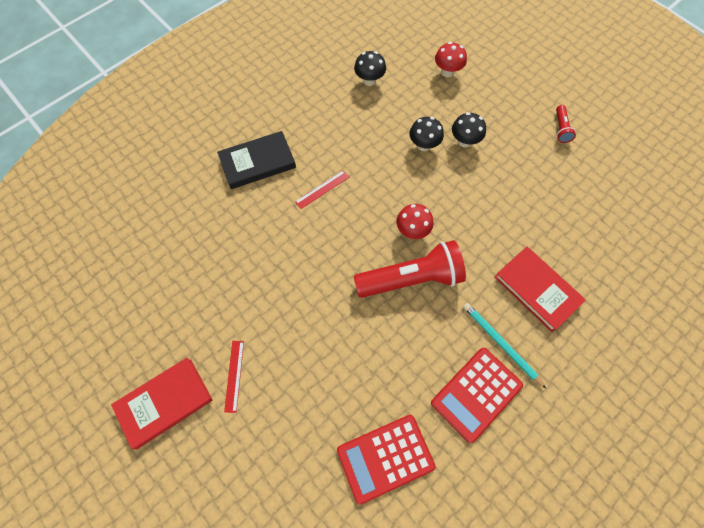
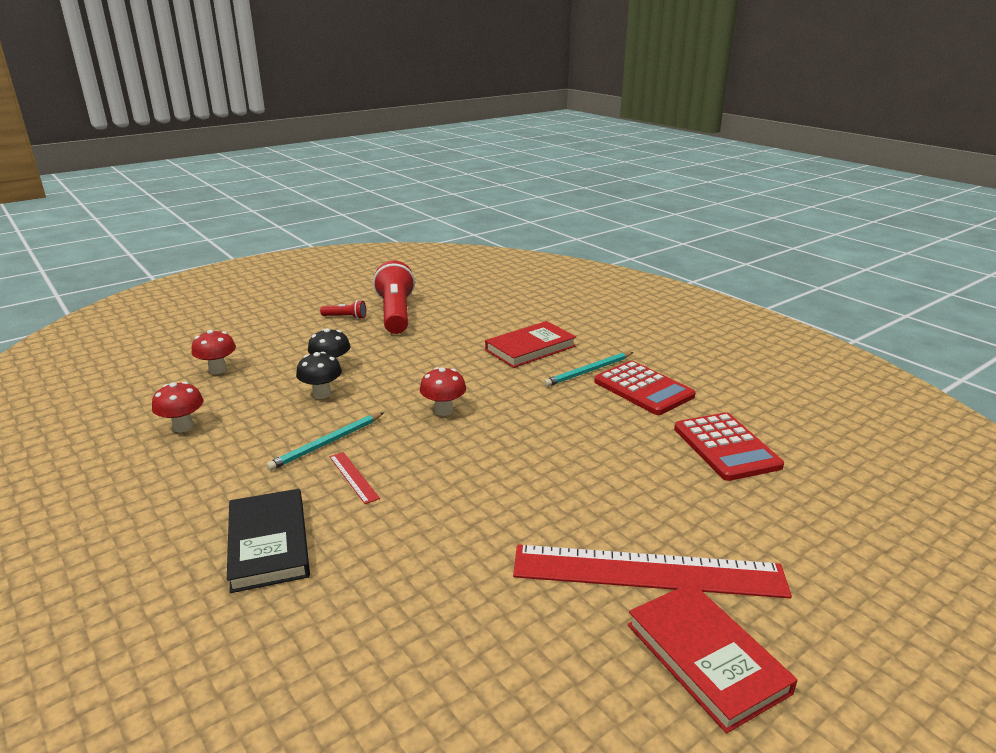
camera: 85 degrees left, 40 degrees down
red ruler [224,341,244,413] -> red ruler [513,545,792,598], size x2.43
black mushroom [354,51,386,86] -> red mushroom [152,382,204,432]
red flashlight [354,240,466,298] -> red flashlight moved to [373,260,415,334]
none -> turquoise pencil [266,413,384,471]

